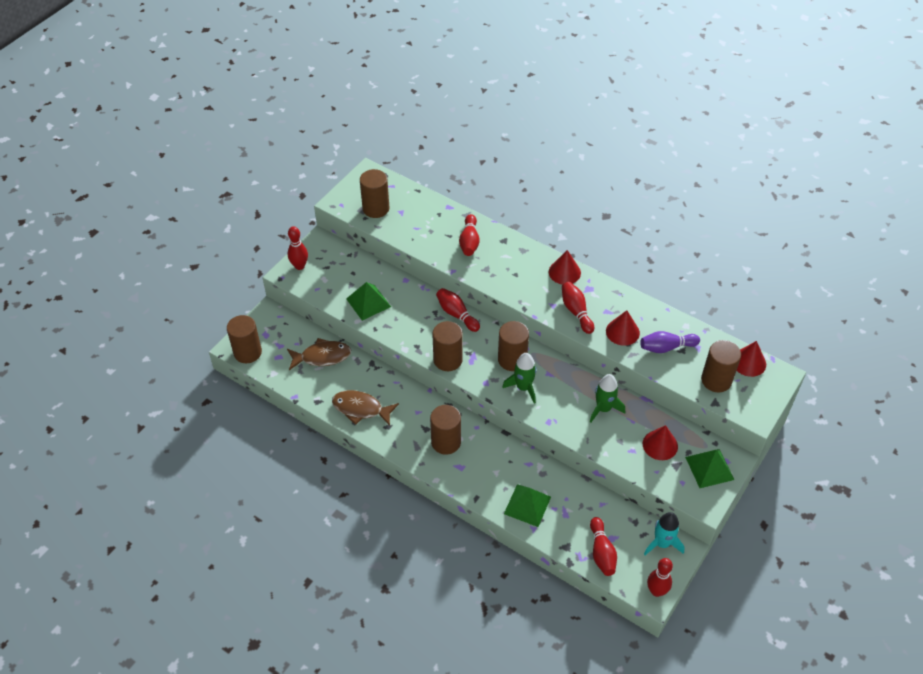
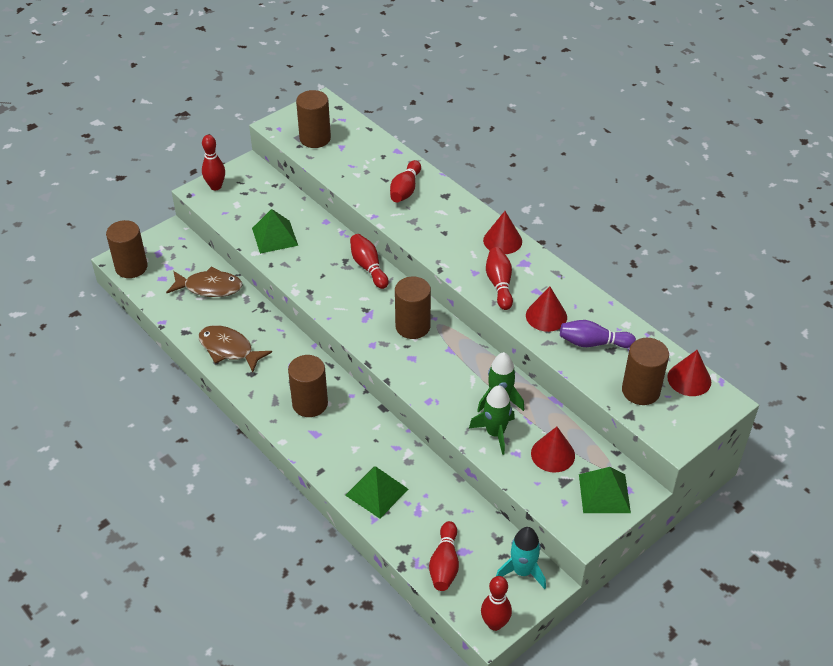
camera: 15 degrees right, 5 degrees down
brown cylinder [433,321,463,371] -> none
green rocket [502,353,537,403] -> green rocket moved to [469,385,515,455]

